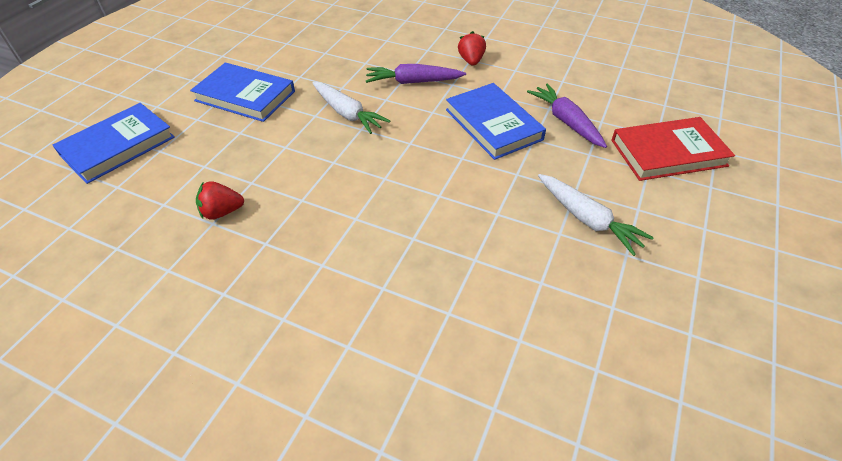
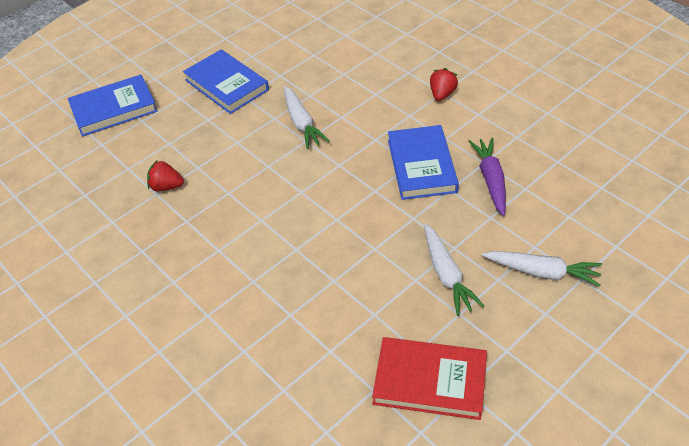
camera: 25 degrees right, 0 degrees up
purple carrot [366,64,466,84] -> none
red book [611,117,735,181] -> red book moved to [372,337,487,420]
none -> white carrot [482,251,602,287]

